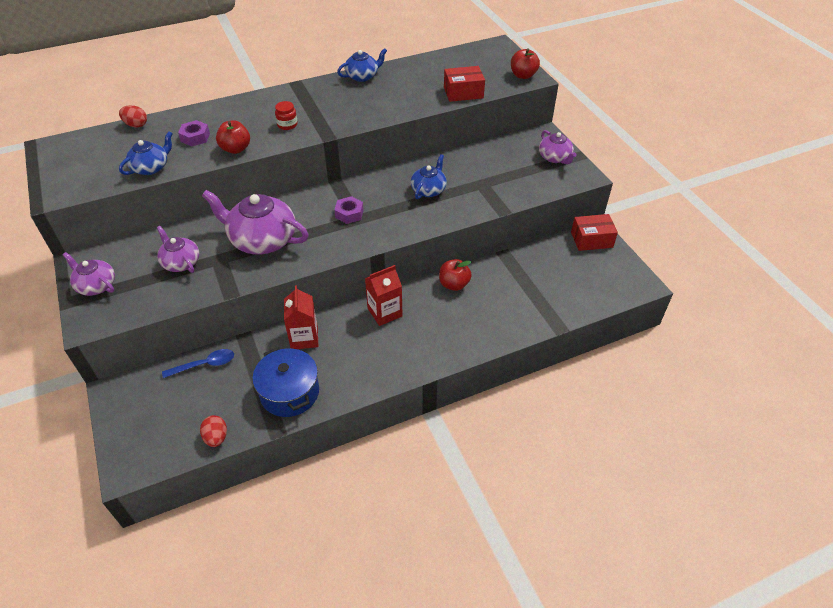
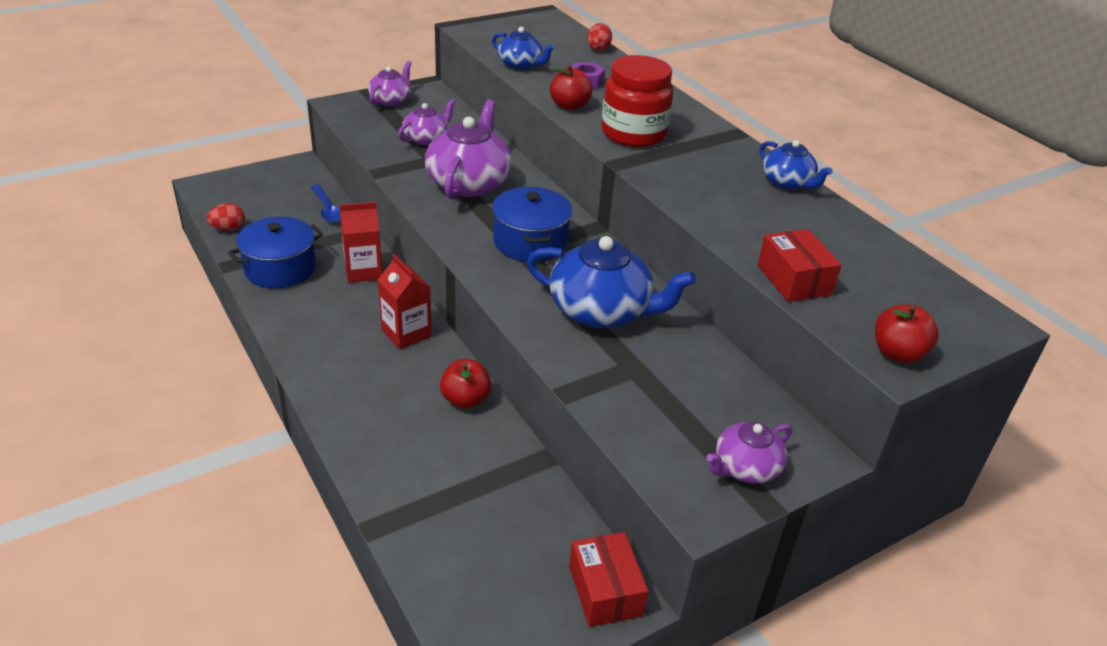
camera: 80 degrees right, 10 degrees down
red jar [275,101,298,130] -> red jar [601,55,673,147], size x2.32
purple nut [334,196,363,224] -> blue pot [492,187,572,262]
blue teapot [411,154,447,199] -> blue teapot [527,236,696,328], size x1.76

